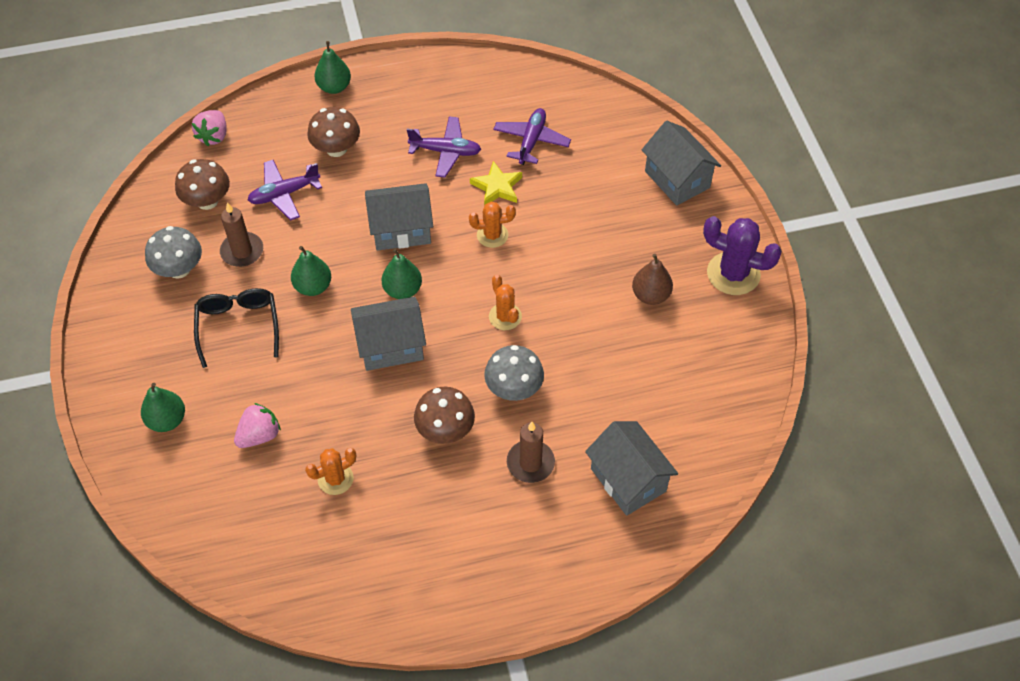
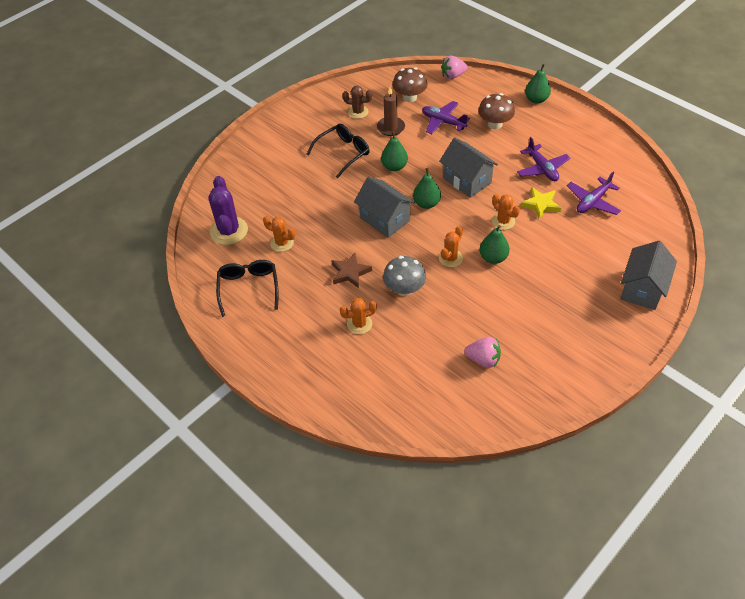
camera: 60 degrees right, 5 degrees down
green pear [141,383,185,432] -> green pear moved to [479,225,510,264]
grey mushroom [145,226,202,279] -> brown cactus [342,86,372,119]
pink strawberry [234,403,281,448] -> pink strawberry moved to [464,337,501,368]
brown mushroom [414,387,475,444] -> brown star [331,253,372,288]
purple plane [493,108,571,165] -> purple plane turned 150 degrees clockwise [567,172,621,215]
brown candle [507,422,555,483] -> orange cactus [340,298,377,334]
grey house [585,421,678,516] -> none
brown pear [632,254,673,305] -> none
purple cactus [703,216,782,295] -> purple cactus moved to [208,176,248,245]
none -> black glasses [216,260,279,317]

